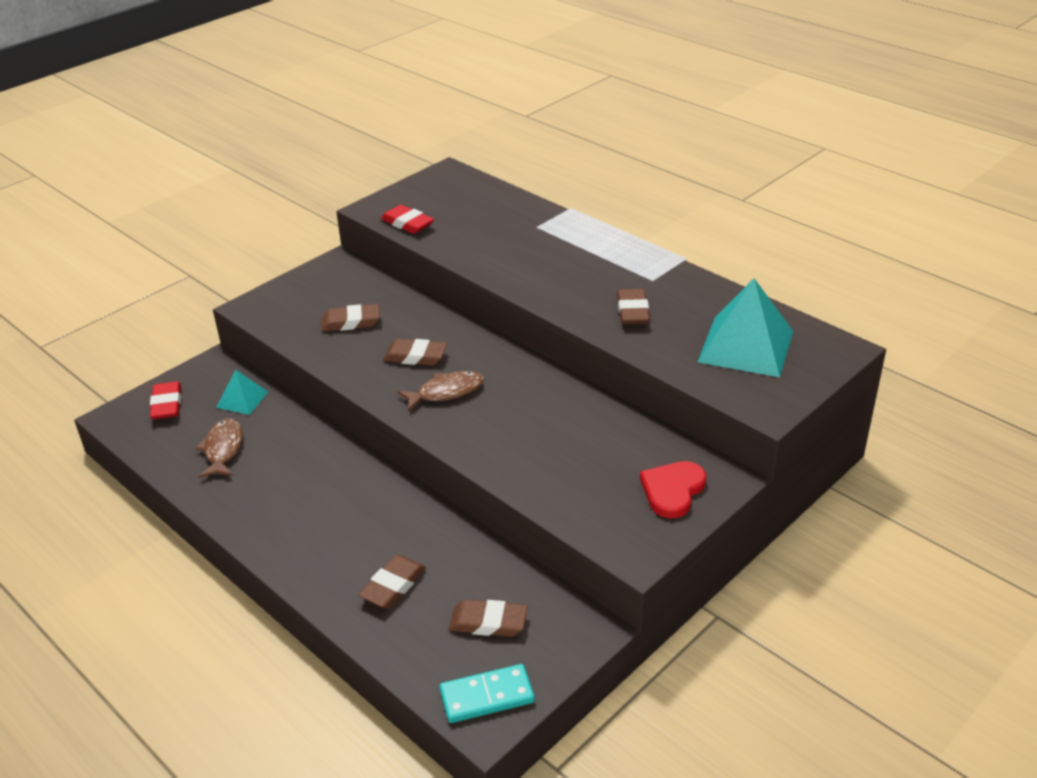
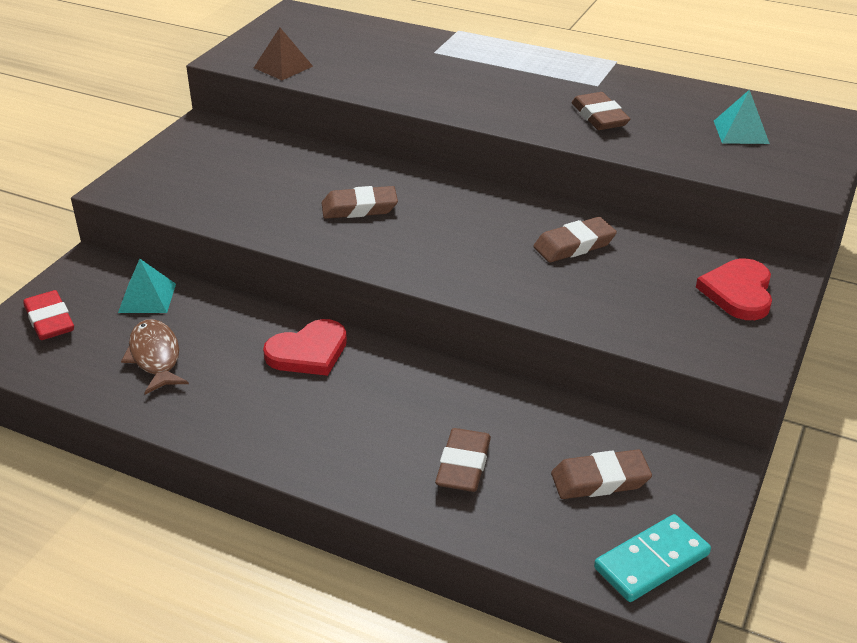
camera: 20 degrees left, 0 degrees up
brown eraser [321,304,380,332] -> brown eraser moved to [533,217,617,263]
red eraser [381,205,434,234] -> brown pyramid [254,28,313,80]
brown fish [397,371,484,412] -> none
turquoise pyramid [698,279,793,377] -> turquoise pyramid [714,89,770,144], size x0.52
none -> red heart [263,319,347,376]

